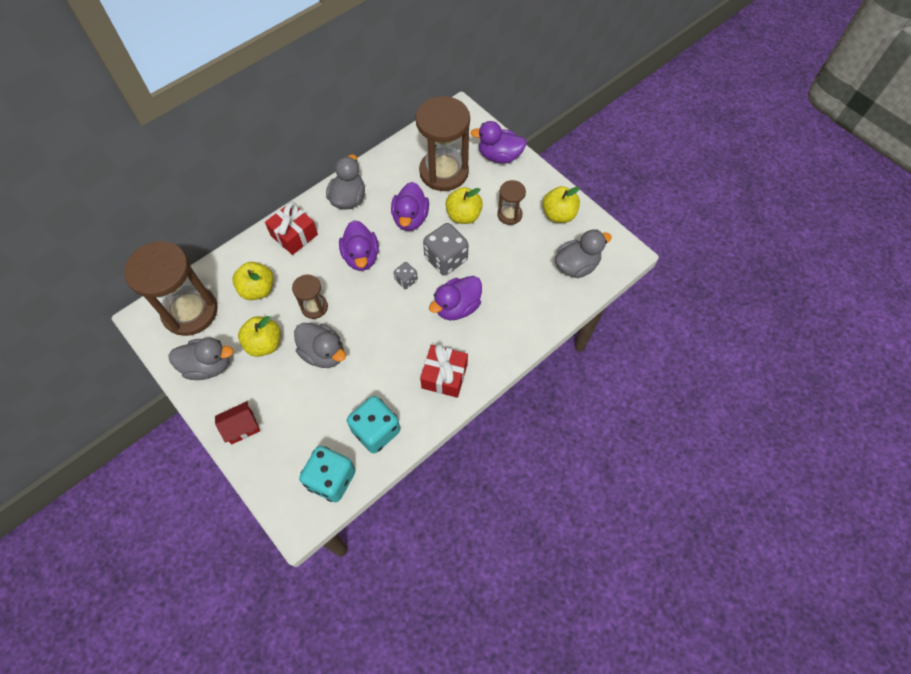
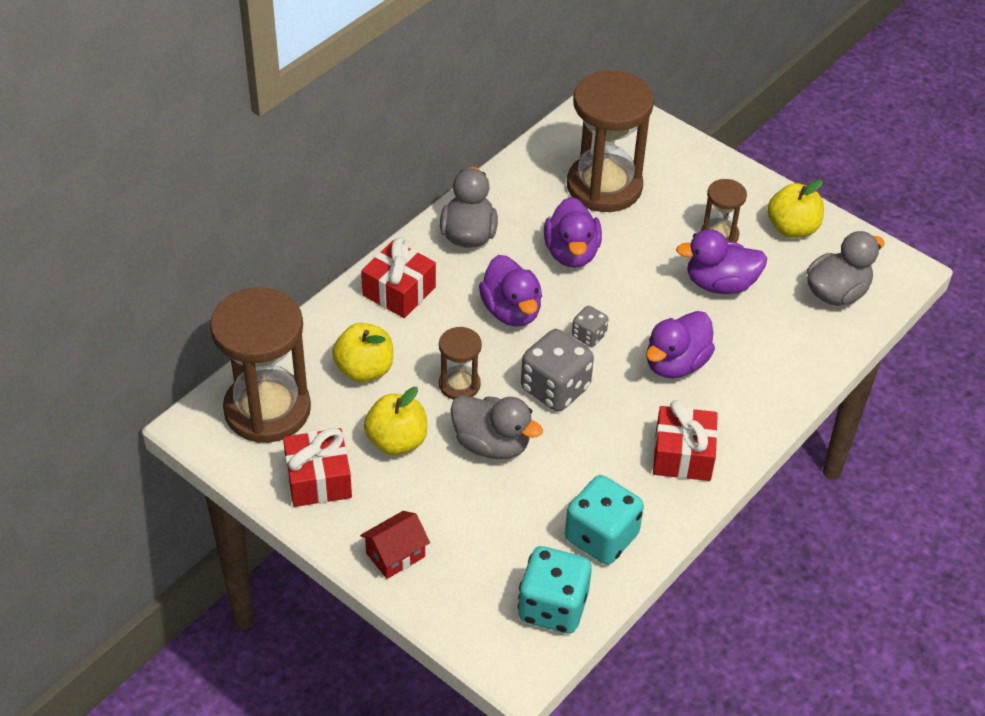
camera: 10 degrees left, 15 degrees down
grey duck [168,337,233,380] -> red gift [283,428,352,507]
grey dice [423,223,468,275] -> grey dice moved to [521,329,594,411]
yellow apple [445,187,483,224] -> none
purple duck [470,121,527,164] -> purple duck moved to [676,229,767,294]

